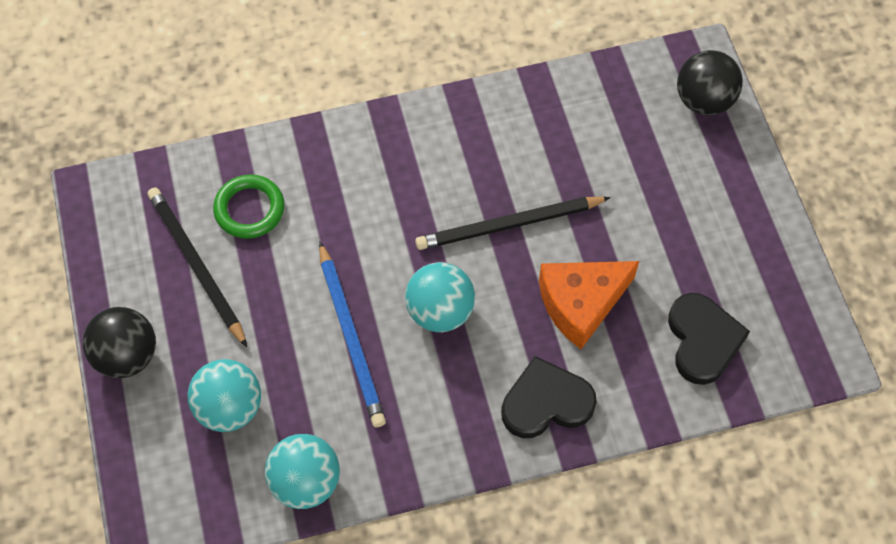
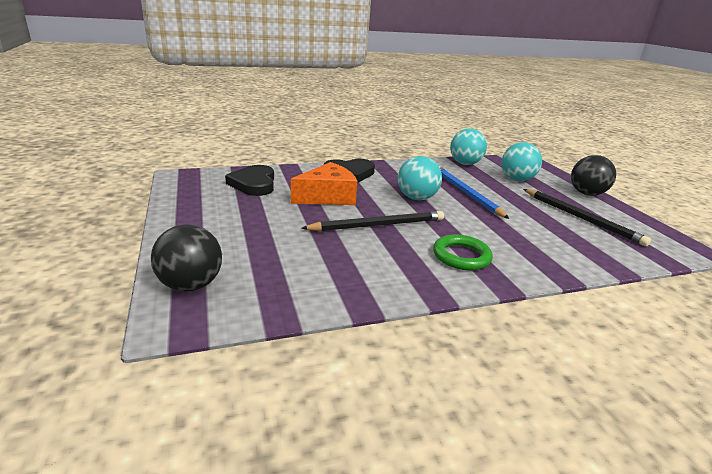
camera: 175 degrees right, 35 degrees down
green ring [213,174,284,239] -> green ring moved to [433,234,493,270]

